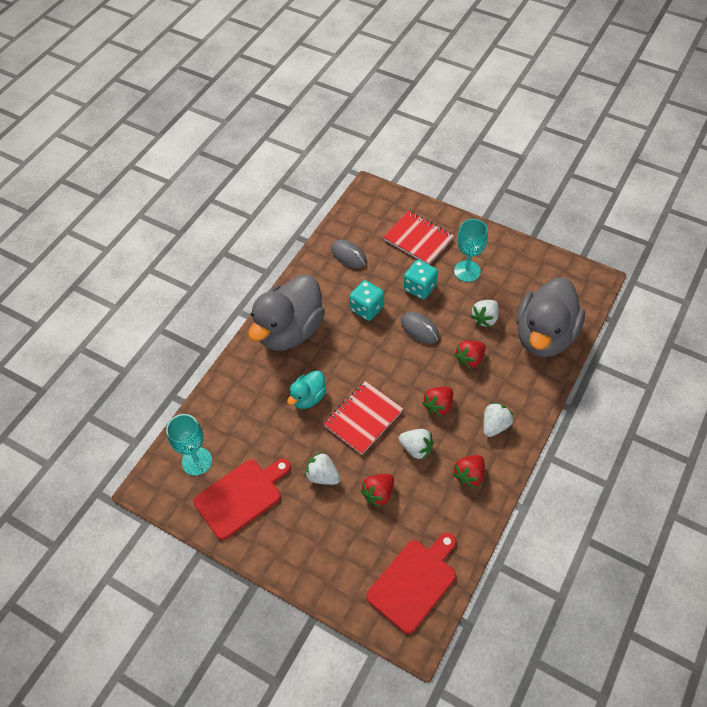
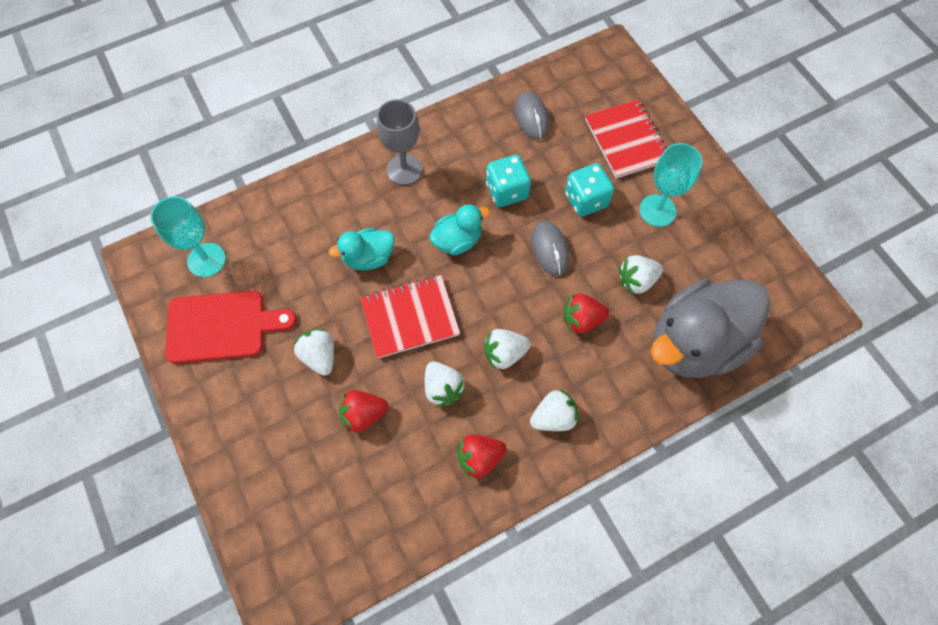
camera: 30 degrees right, 10 degrees up
grey duck [248,274,325,351] -> grey goblet [377,99,422,185]
red cutting board [366,533,456,634] -> none
red strawberry [422,387,453,417] -> white strawberry [484,329,531,370]
none -> turquoise duck [429,204,490,255]

